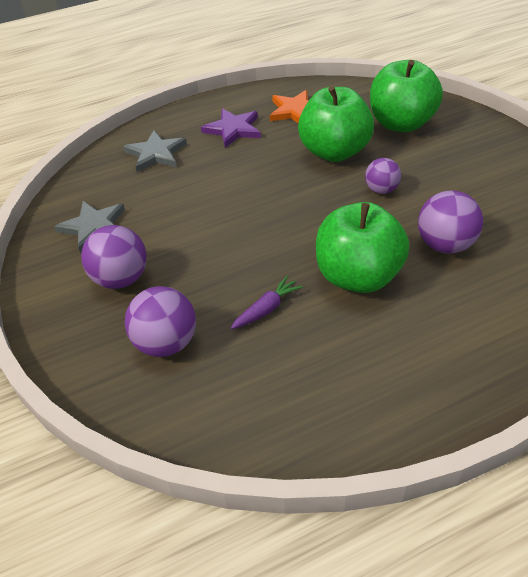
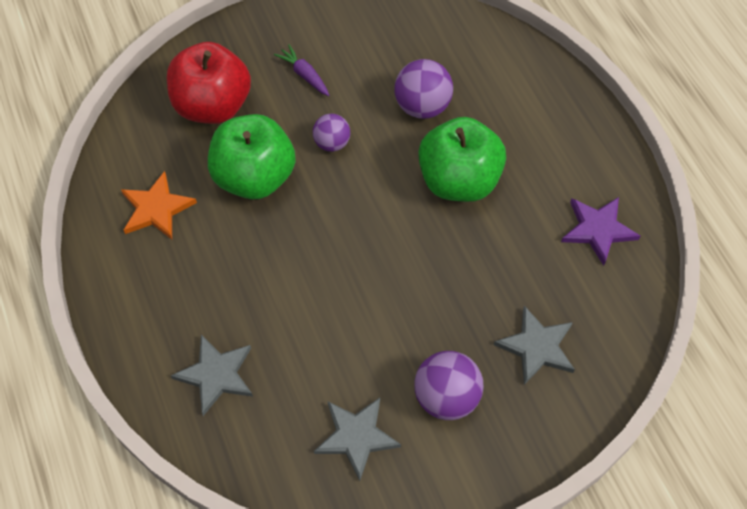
camera: 90 degrees left, 15 degrees up
purple ball [124,286,196,357] -> grey star [494,306,575,385]
purple star [201,108,261,148] -> purple star moved to [561,197,640,266]
purple carrot [231,275,303,329] -> purple carrot moved to [274,44,329,96]
green apple [370,60,443,132] -> red apple [167,42,251,124]

